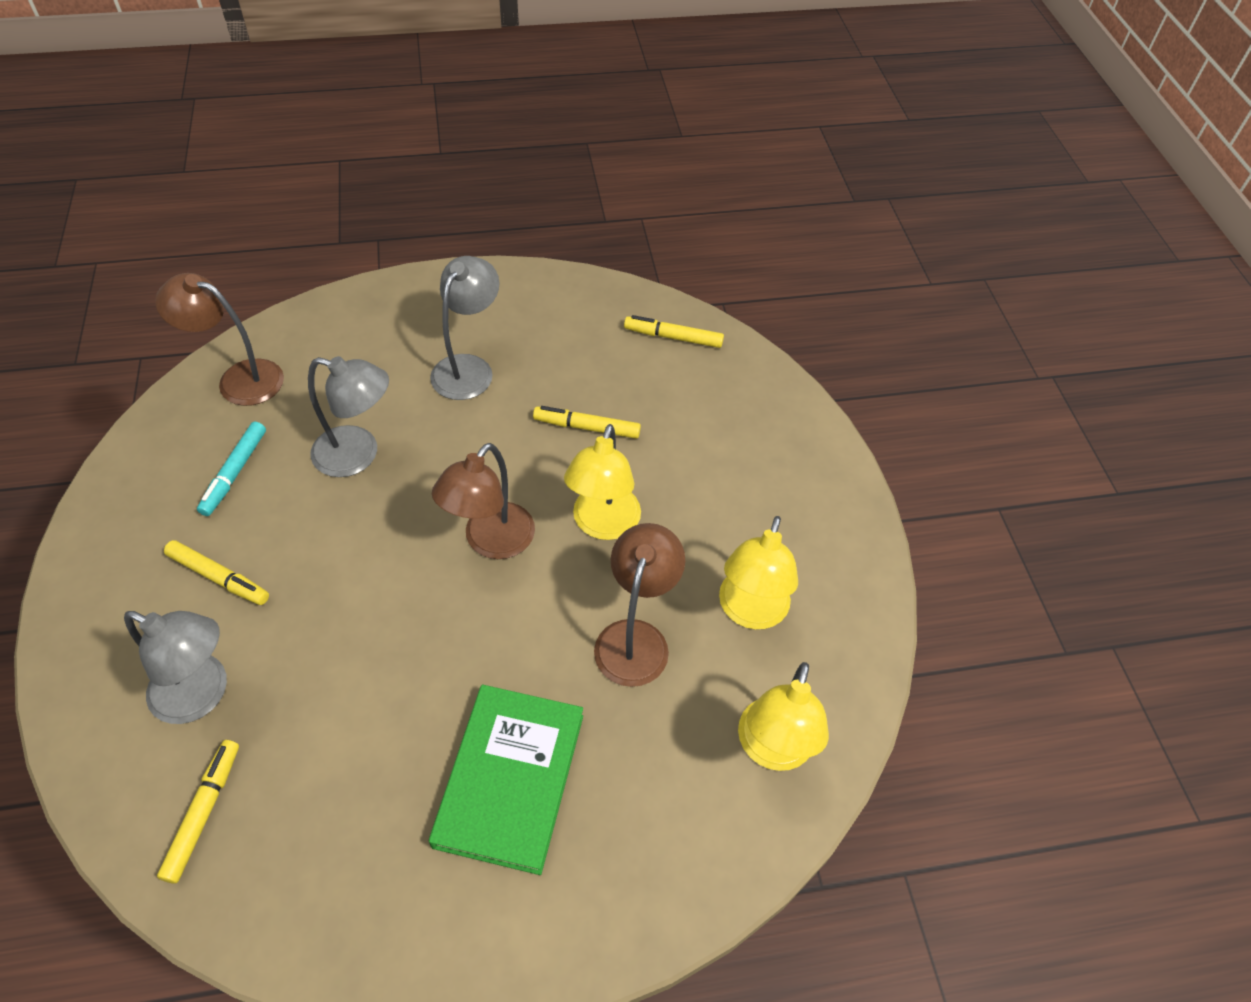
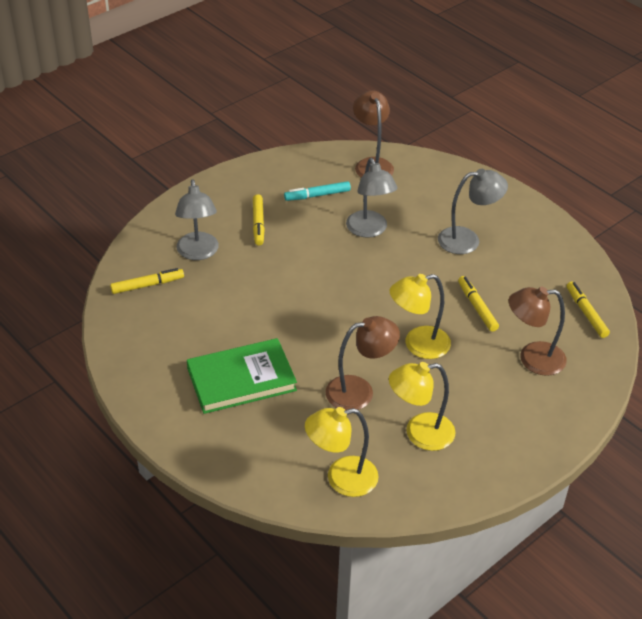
camera: 60 degrees right, 10 degrees down
brown lamp [432,443,535,559] -> brown lamp moved to [509,287,567,376]

